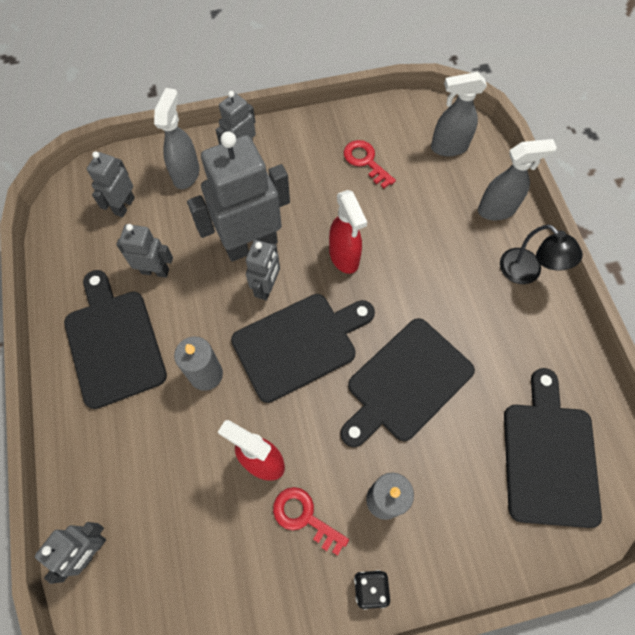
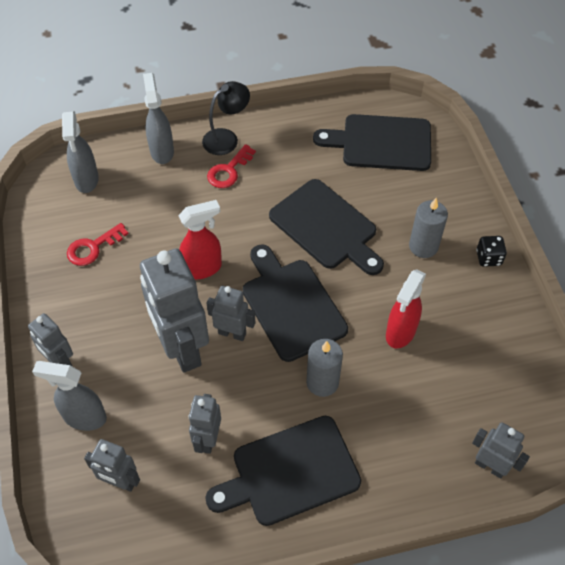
camera: 90 degrees left, 10 degrees down
red key [273,487,349,556] -> red key moved to [207,144,256,188]

